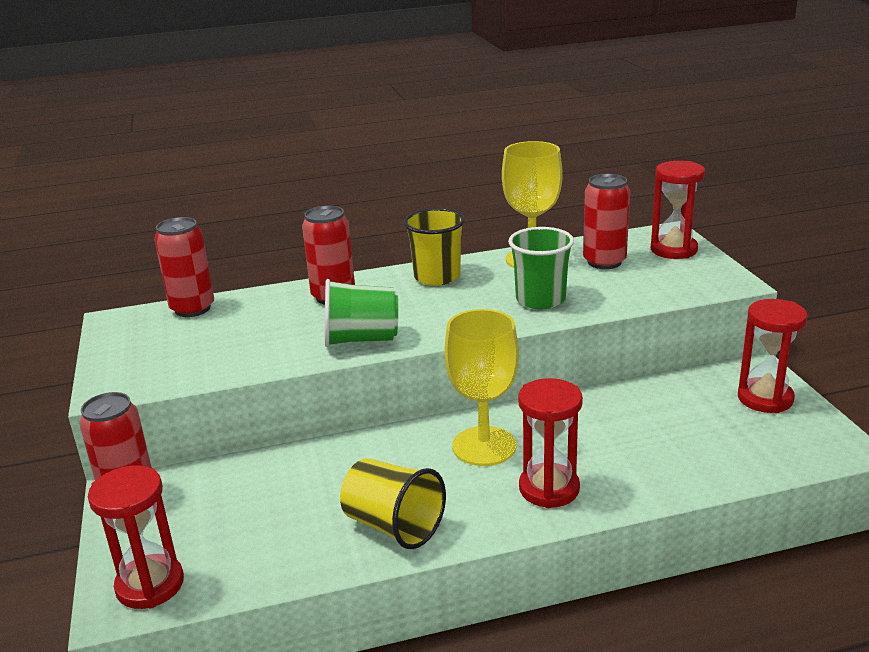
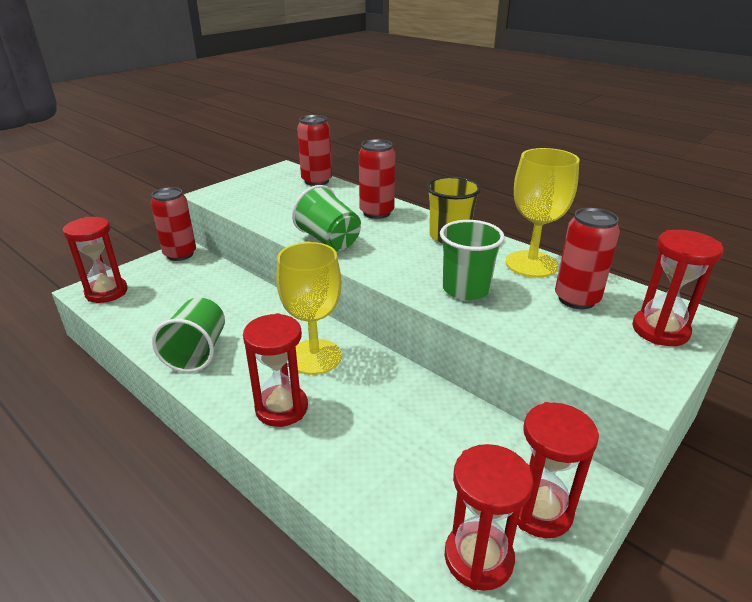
camera: 55 degrees right, 5 degrees up
yellow cup [340,458,446,549] -> green cup [152,297,225,372]
none -> red hourglass [445,444,533,591]

